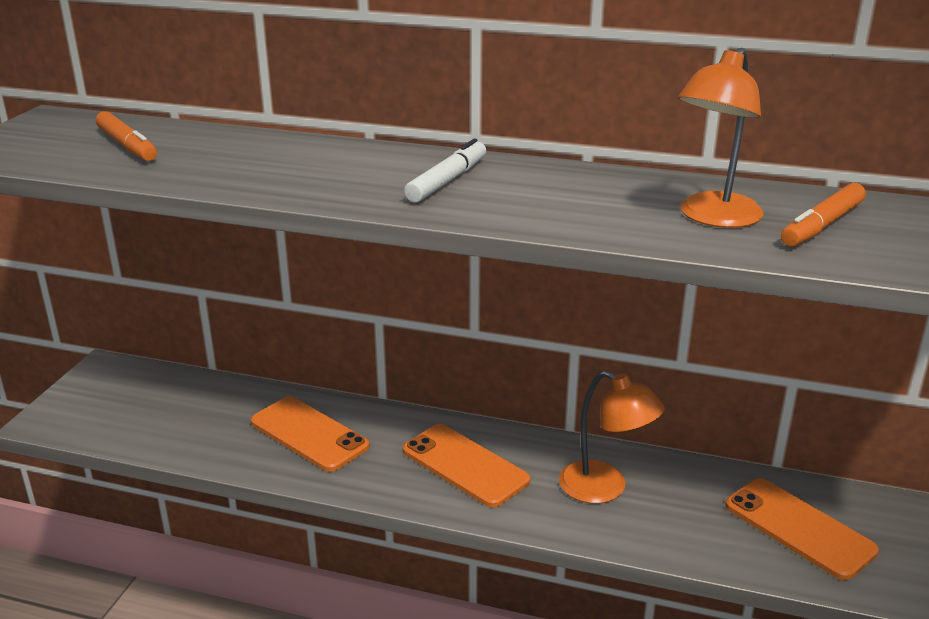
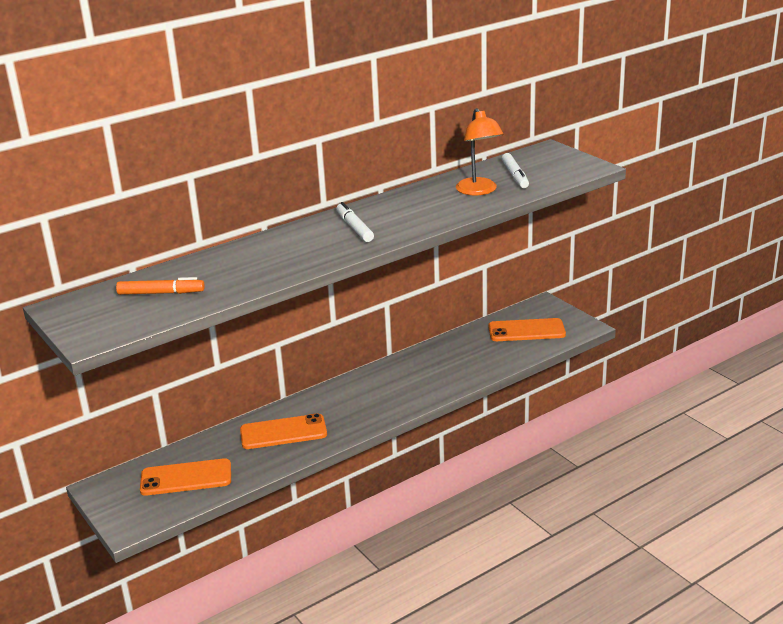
camera: 50 degrees left, 0 degrees up
orange phone [403,424,530,508] -> orange phone moved to [140,458,231,496]
orange lamp [559,370,665,504] -> none
orange marker [781,183,866,247] -> white marker [502,153,529,188]

